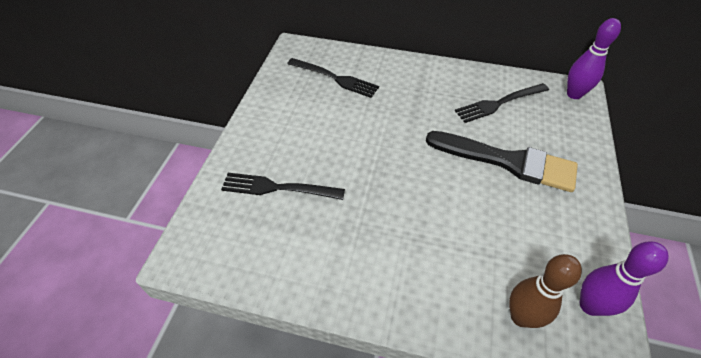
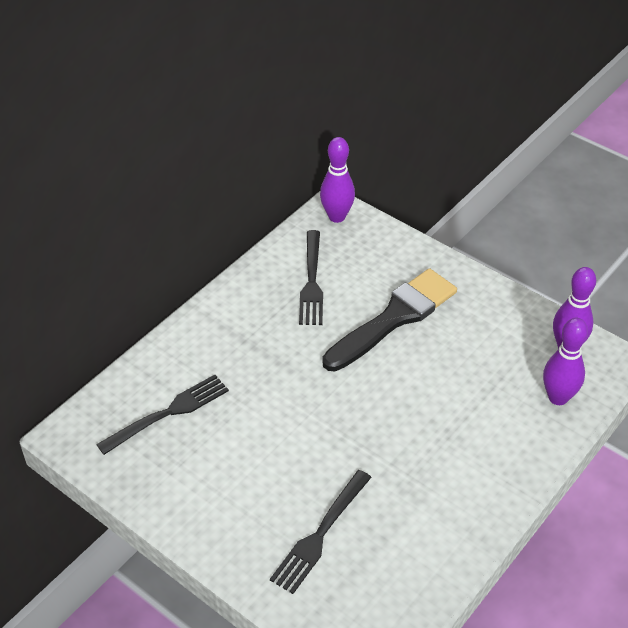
camera: 65 degrees left, 5 degrees down
brown bowling pin [509,254,582,328] -> purple bowling pin [543,318,588,405]

